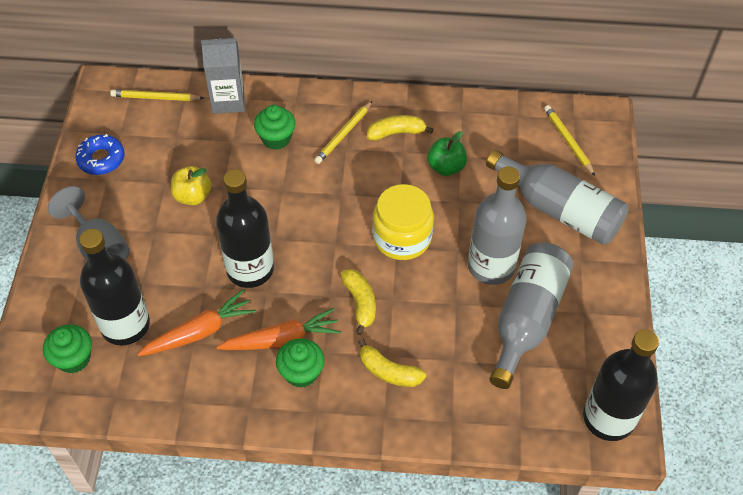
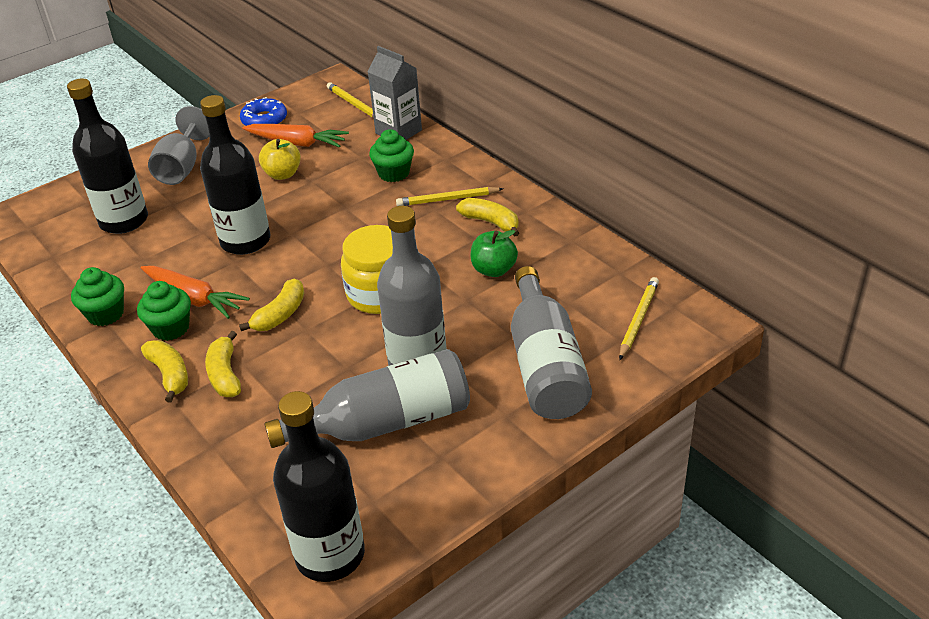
camera: 50 degrees right, 15 degrees down
green cupcake [43,324,92,373] -> green cupcake moved to [71,267,124,326]
orange carrot [137,290,256,356] -> orange carrot moved to [242,124,349,148]
none -> yellow banana [141,340,188,402]

